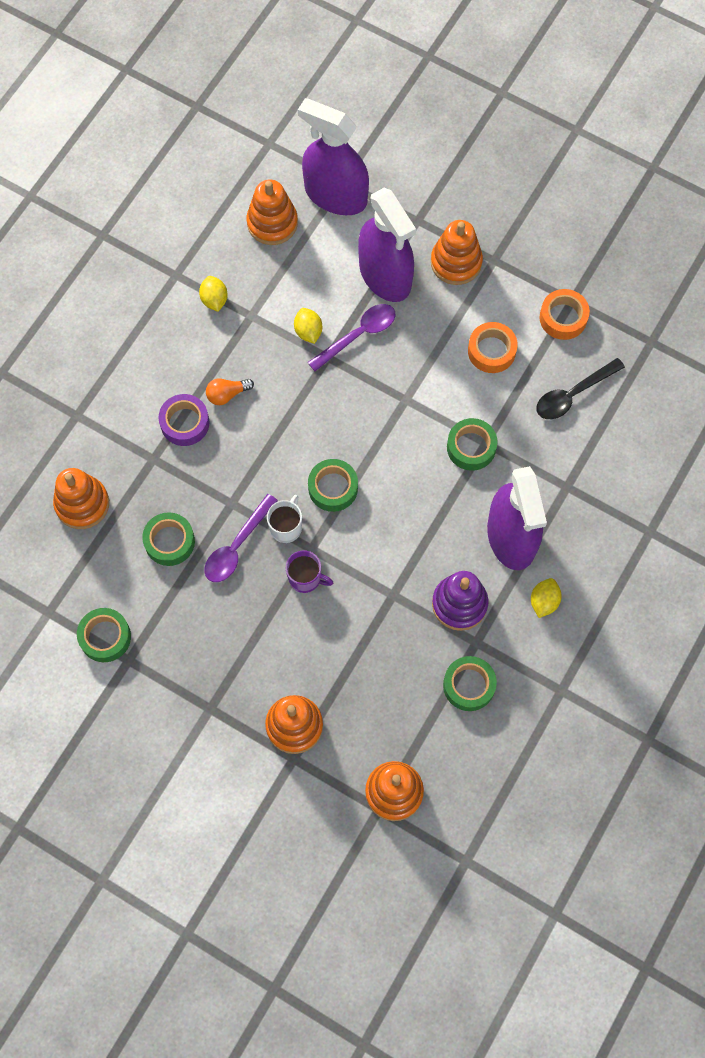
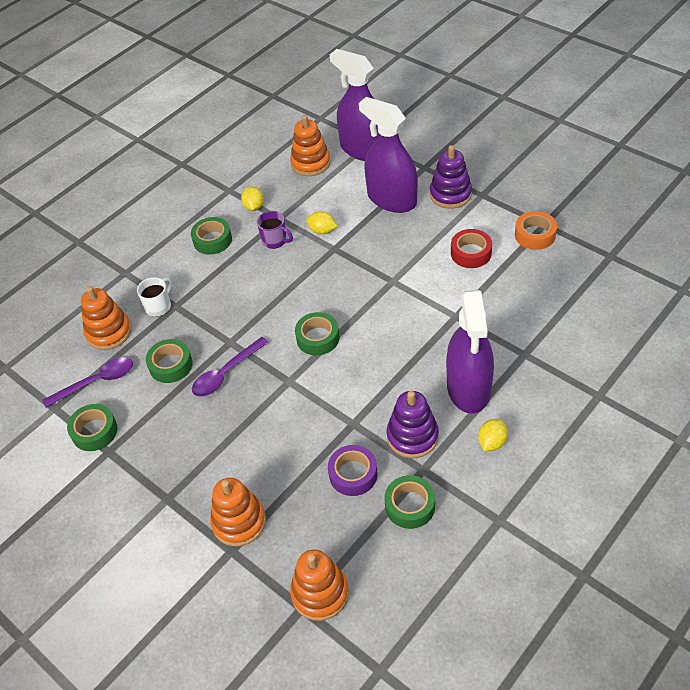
camera: 15 degrees right, 20 degrees down
purple tape [159,394,209,446] -> purple tape moved to [328,445,378,496]
orange light bulb [206,378,254,405] -> none
white mug [267,495,302,543] -> white mug moved to [137,277,171,317]
purple mug [286,550,333,593] -> purple mug moved to [257,211,293,249]
yellow lemon [294,308,322,344] -> yellow lemon turned 60 degrees counterclockwise [306,211,337,235]
purple spoon [307,304,395,371] -> purple spoon moved to [43,357,133,408]
purple spray bottle [358,188,416,302] -> purple spray bottle turned 150 degrees clockwise [359,97,418,213]
orange stacking toy [431,220,483,285] -> purple stacking toy [430,145,472,209]
green tape [447,418,498,471] -> green tape moved to [191,217,232,255]
orange tape [468,322,518,373] -> red tape [451,229,492,268]
black spoon [536,358,625,419] -> none

